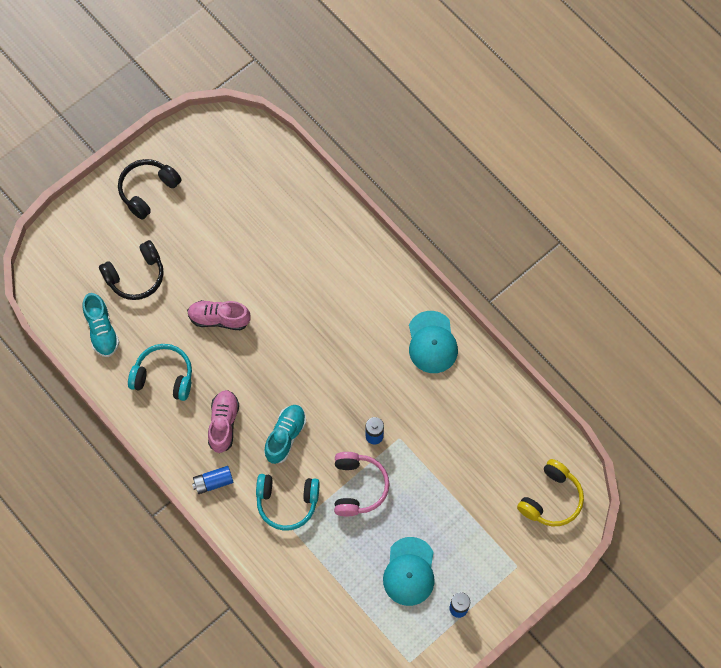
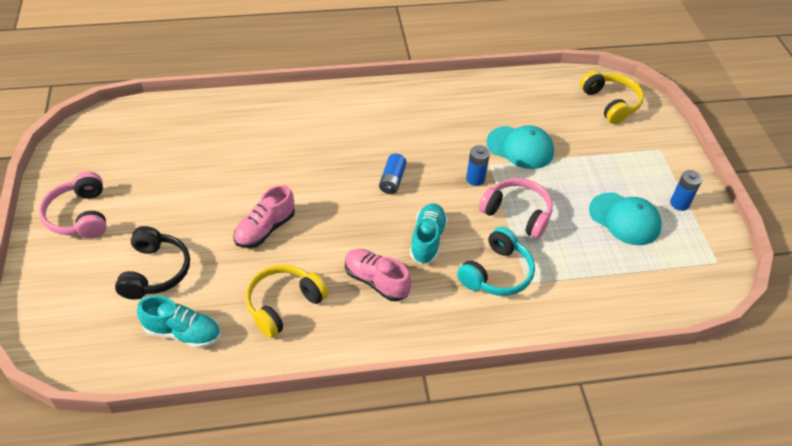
camera: 60 degrees left, 20 degrees down
black headphones [118,159,182,220] -> pink headphones [39,172,107,238]
turquoise headphones [128,344,192,401] -> yellow headphones [245,264,329,338]
blue battery [192,466,233,494] -> blue battery moved to [379,154,407,194]
turquoise shoe [264,405,306,464] -> turquoise shoe turned 45 degrees clockwise [410,203,448,264]
turquoise cap [409,311,458,373] -> turquoise cap moved to [486,125,554,169]

